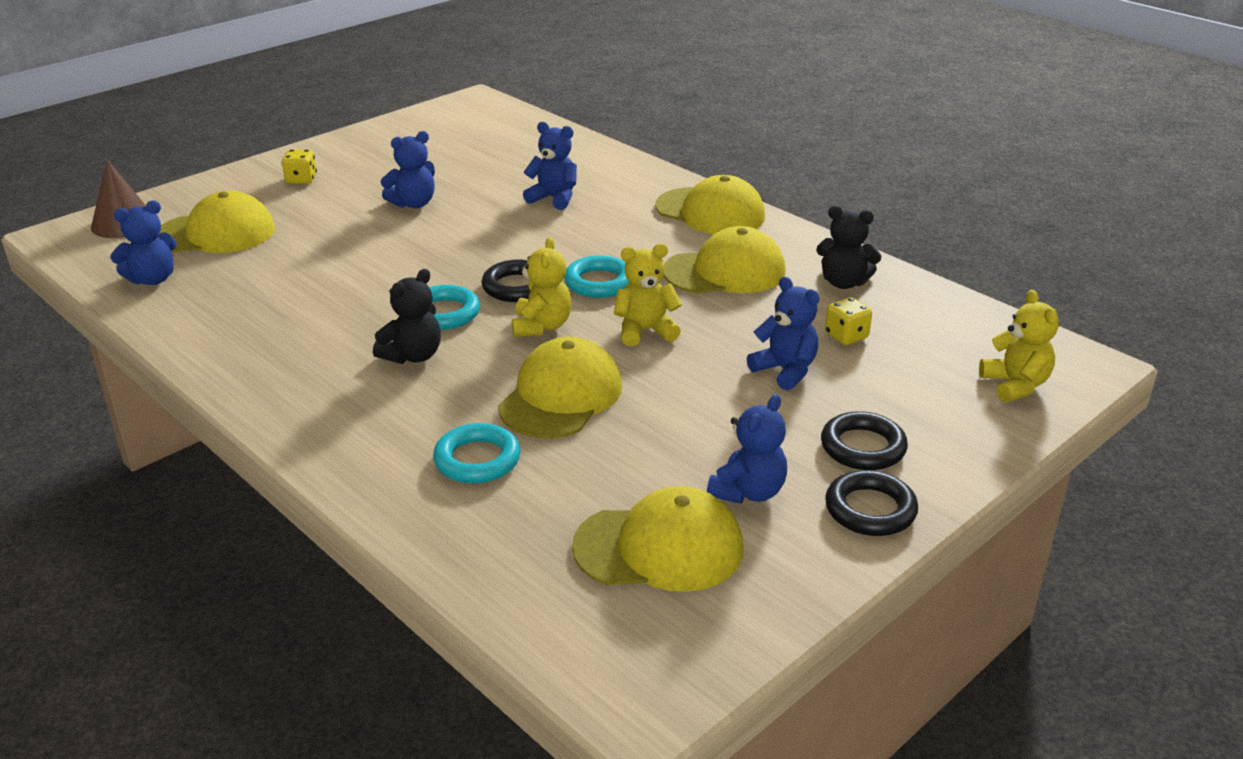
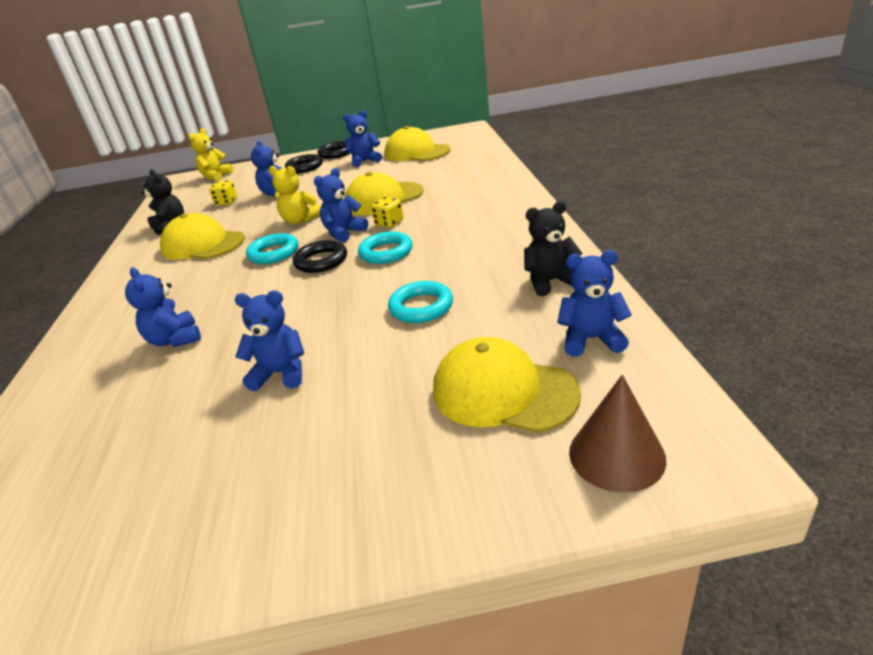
camera: 140 degrees left, 0 degrees up
yellow dice [282,150,317,184] -> yellow dice moved to [371,197,403,228]
black teddy bear [373,269,441,364] -> black teddy bear moved to [524,201,583,296]
turquoise ring [433,423,520,483] -> turquoise ring moved to [388,281,453,323]
yellow teddy bear [512,237,571,337] -> blue teddy bear [314,168,368,243]
yellow cap [655,175,765,234] -> none

